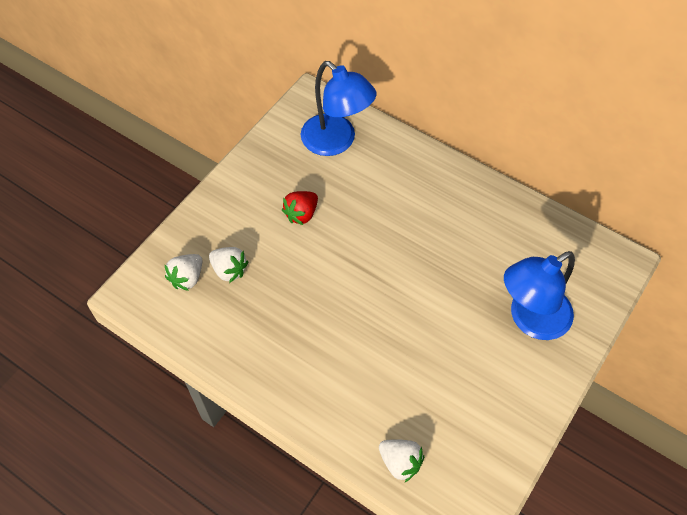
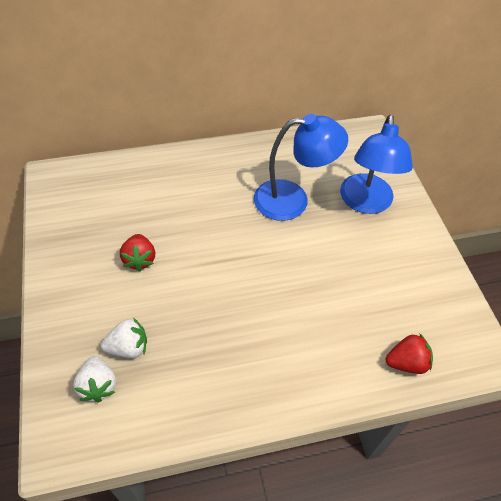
camera: 50 degrees left, 5 degrees down
blue lamp [301,61,377,156] -> blue lamp moved to [254,114,348,221]
white strawberry [379,439,424,483] -> red strawberry [386,333,433,374]

